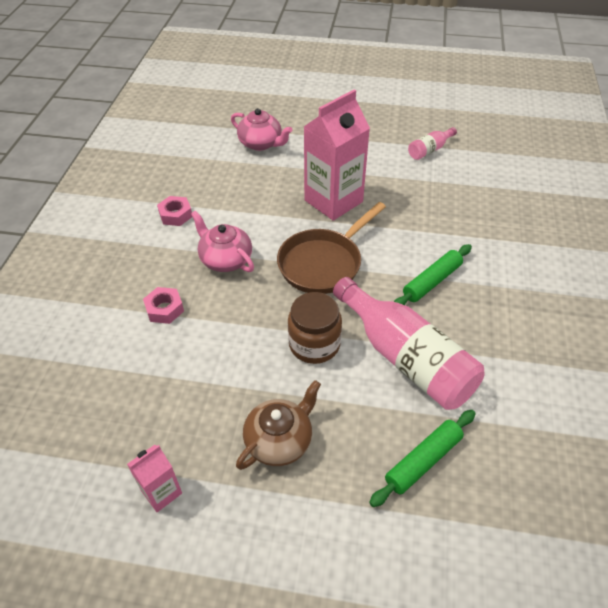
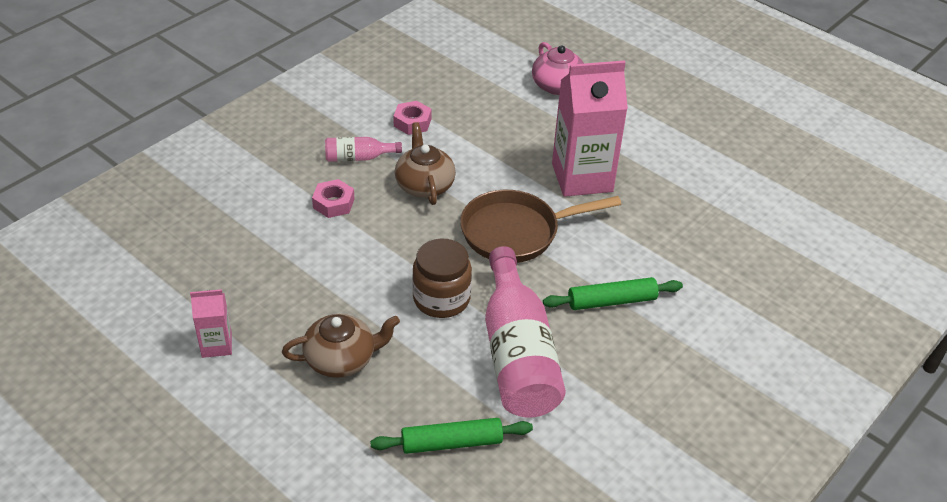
camera: 30 degrees right, 5 degrees down
pink teapot [191,211,254,272] -> brown teapot [395,122,456,205]
pink bottle [408,127,457,160] -> pink bottle moved to [325,137,402,162]

